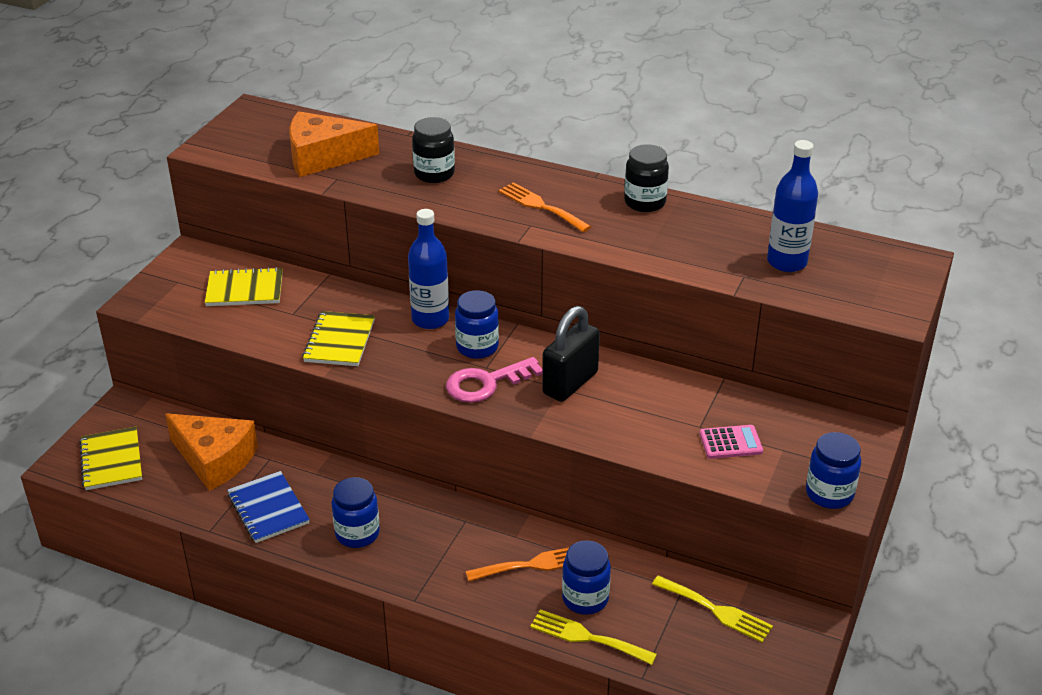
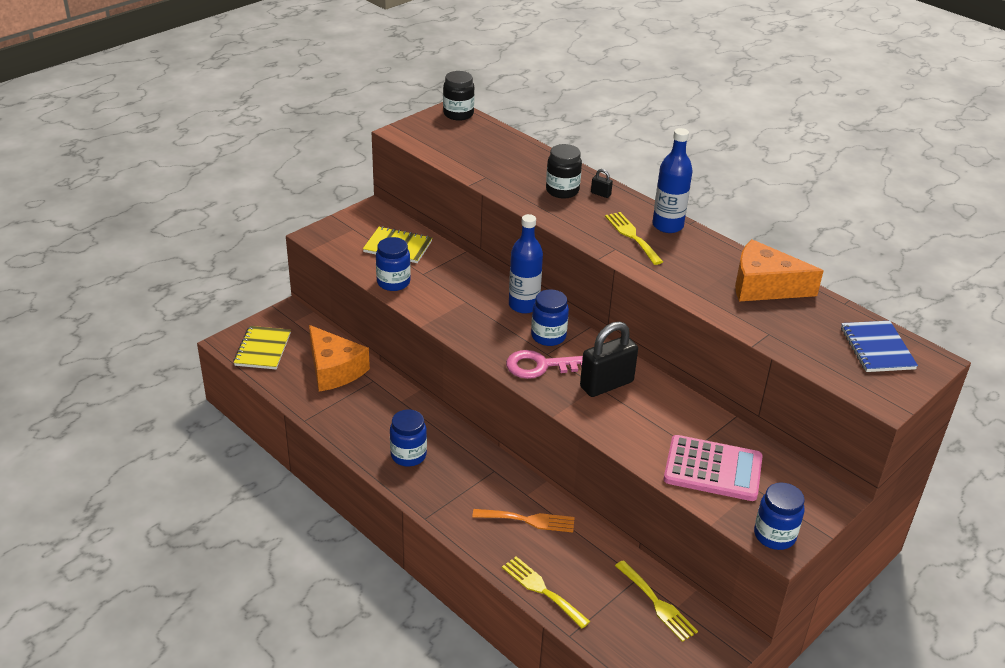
camera: 20 degrees right, 0 degrees up
blue notebook [227,471,310,543] -> blue notebook moved to [841,321,918,372]
orange cheese [289,111,379,177] -> orange cheese moved to [735,239,823,301]
yellow notebook [302,311,375,366] -> none
orange fork [498,182,591,232] -> yellow fork [605,212,663,265]
blue jar [562,540,611,615] -> blue jar moved to [376,237,411,291]
black jar [624,144,669,212] -> black jar moved to [443,71,475,121]
pink calculator [700,425,763,459] -> pink calculator [664,435,763,501], size x1.88
blue bottle [767,140,818,272] -> blue bottle moved to [652,128,693,233]
none -> black padlock [591,169,613,198]

